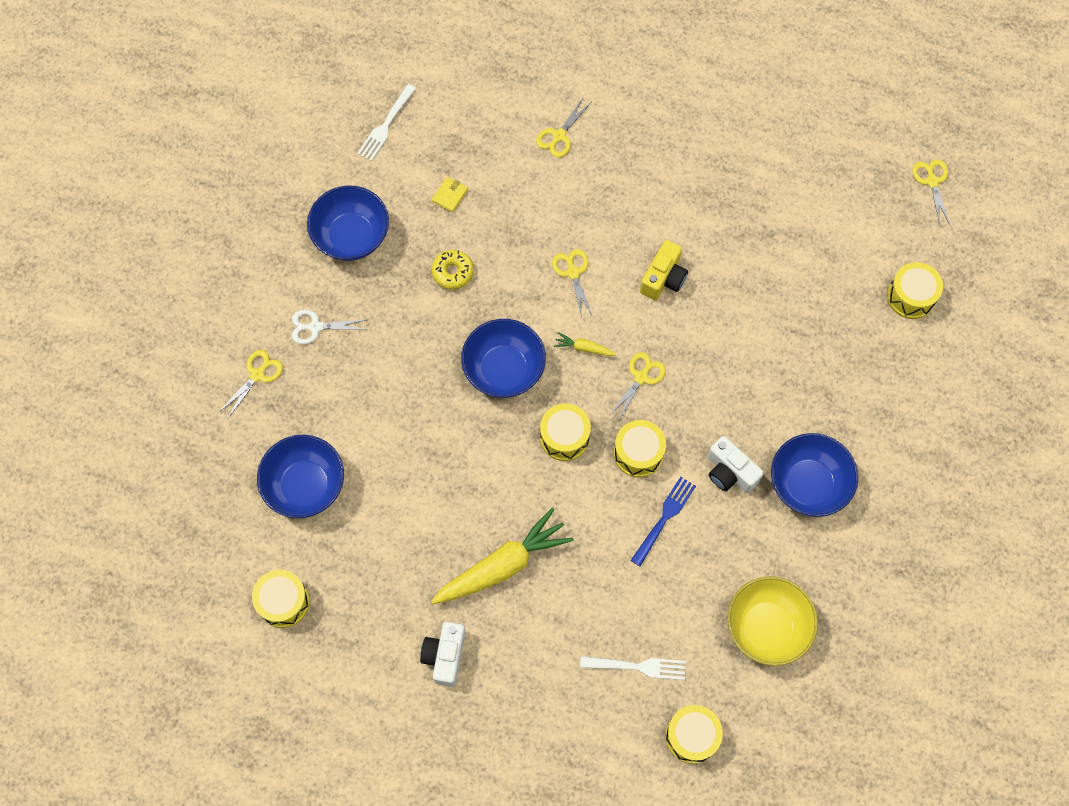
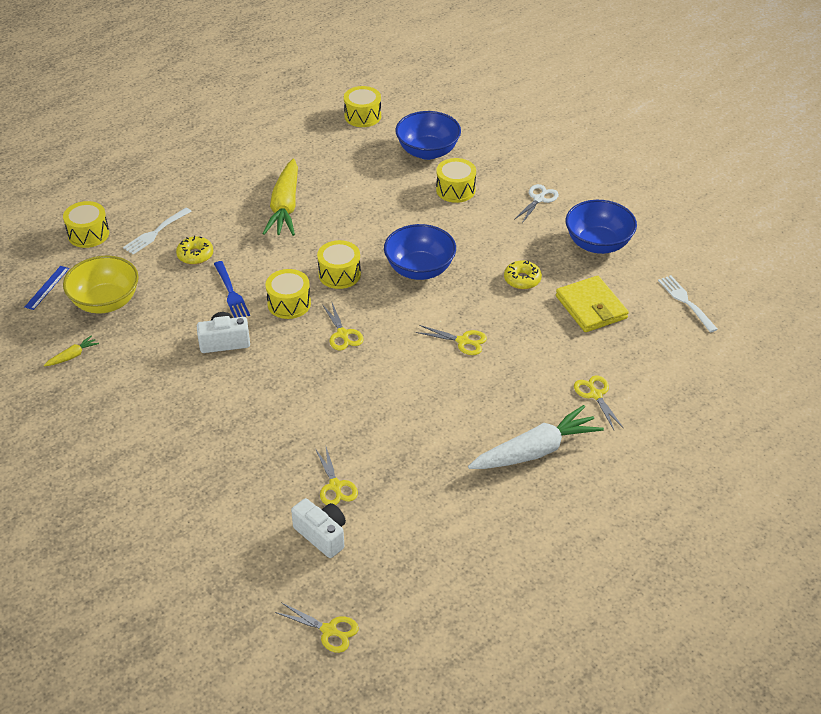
camera: 125 degrees right, 25 degrees down
yellow scissors [219,350,283,418] -> yellow scissors moved to [315,447,358,505]
white camera [420,622,466,687] -> white camera moved to [291,498,346,558]
yellow wallet [432,177,468,212] -> yellow wallet [556,276,629,332], size x2.15
yellow carrot [554,332,616,356] -> yellow carrot moved to [44,335,99,366]
yellow camera [640,240,688,300] -> none
blue bowl [771,433,858,517] -> none
yellow drum [887,262,943,319] -> yellow drum moved to [436,158,476,203]
none -> blue ruler [25,266,69,310]
none -> yellow donut [176,236,213,265]
none -> white carrot [468,405,604,469]

